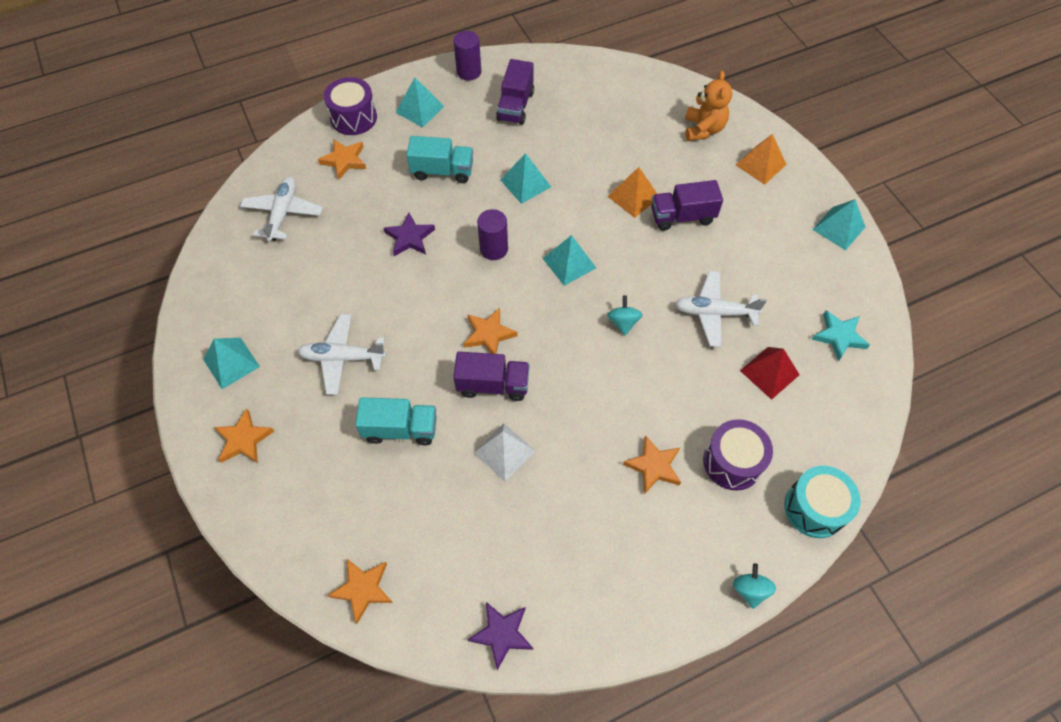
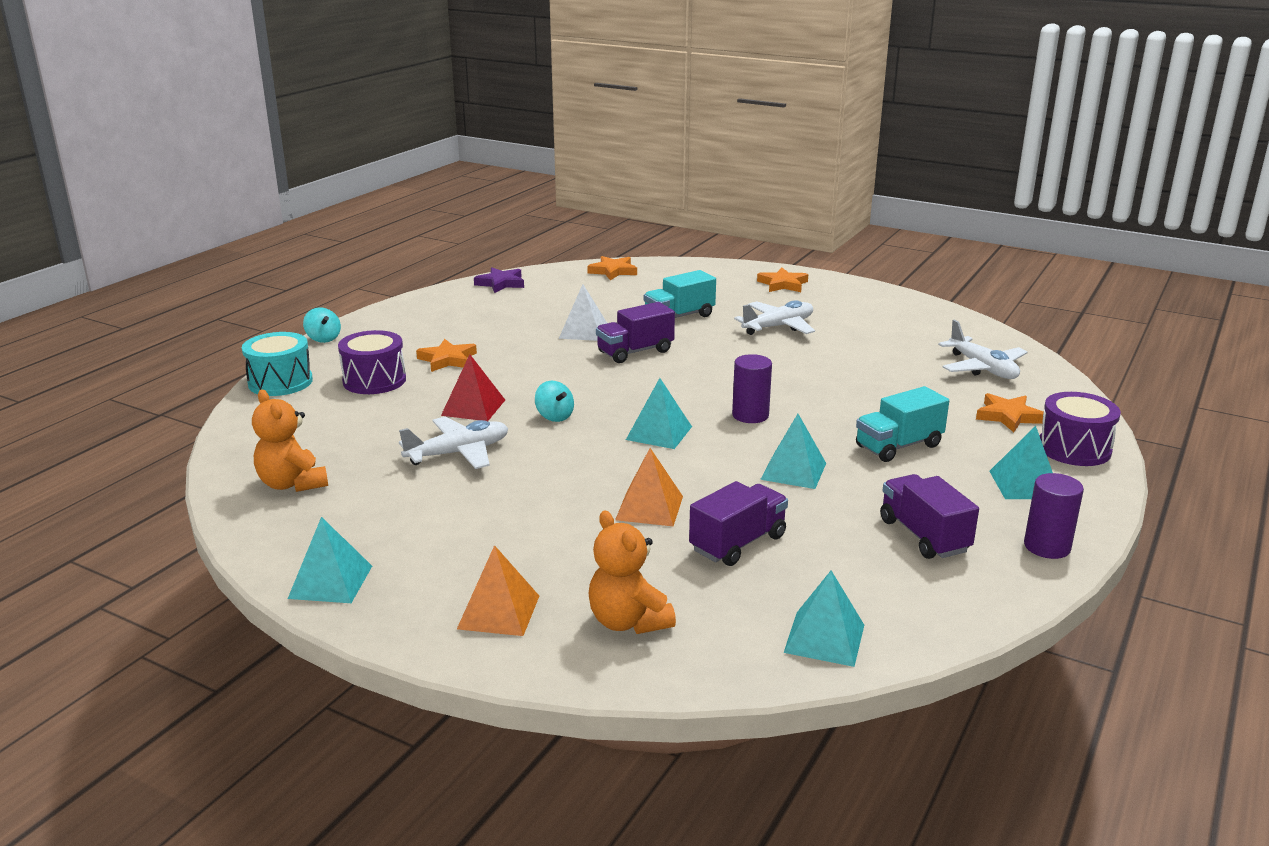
camera: 145 degrees right, 35 degrees down
turquoise pyramid [203,338,260,389] -> turquoise pyramid moved to [784,570,864,667]
purple star [384,212,435,256] -> none
orange star [464,308,517,354] -> none
purple truck [651,180,723,231] -> purple truck moved to [689,481,788,566]
red pyramid [740,347,800,400] -> red pyramid moved to [441,354,505,421]
turquoise star [812,310,870,361] -> orange teddy bear [252,390,328,492]

